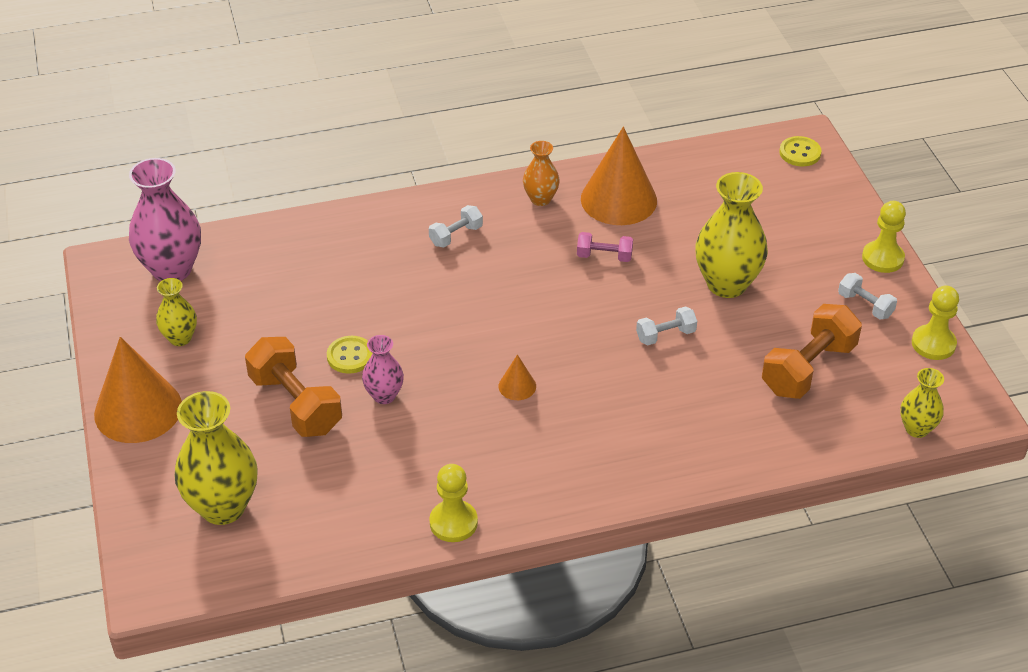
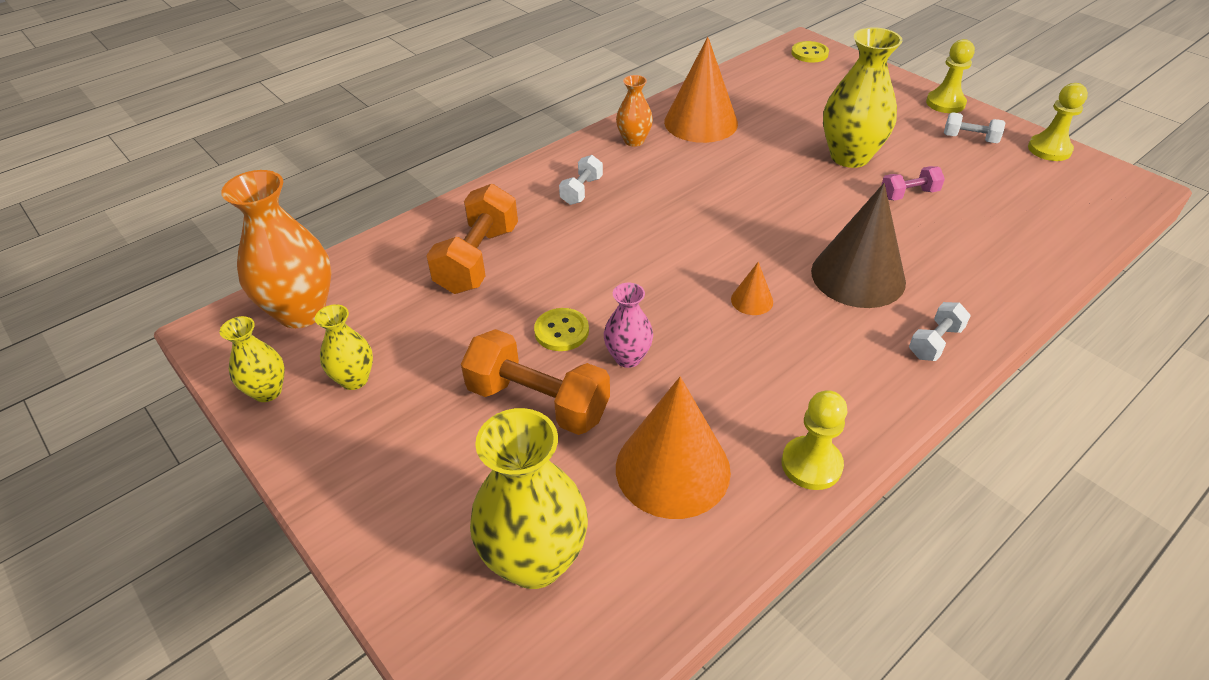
camera: 25 degrees left, 0 degrees up
orange cone [94,337,182,443] -> orange cone moved to [616,377,731,519]
pink vase [129,158,201,282] -> orange vase [221,170,332,328]
pink dumbbell [577,232,633,262] -> pink dumbbell moved to [881,166,945,201]
white dumbbell [636,306,697,345] -> white dumbbell moved to [909,302,971,361]
orange dumbbell [762,304,862,399] -> orange dumbbell moved to [426,184,518,294]
yellow vase [900,368,944,438] -> yellow vase moved to [220,316,285,402]
none -> brown cone [811,183,906,308]

